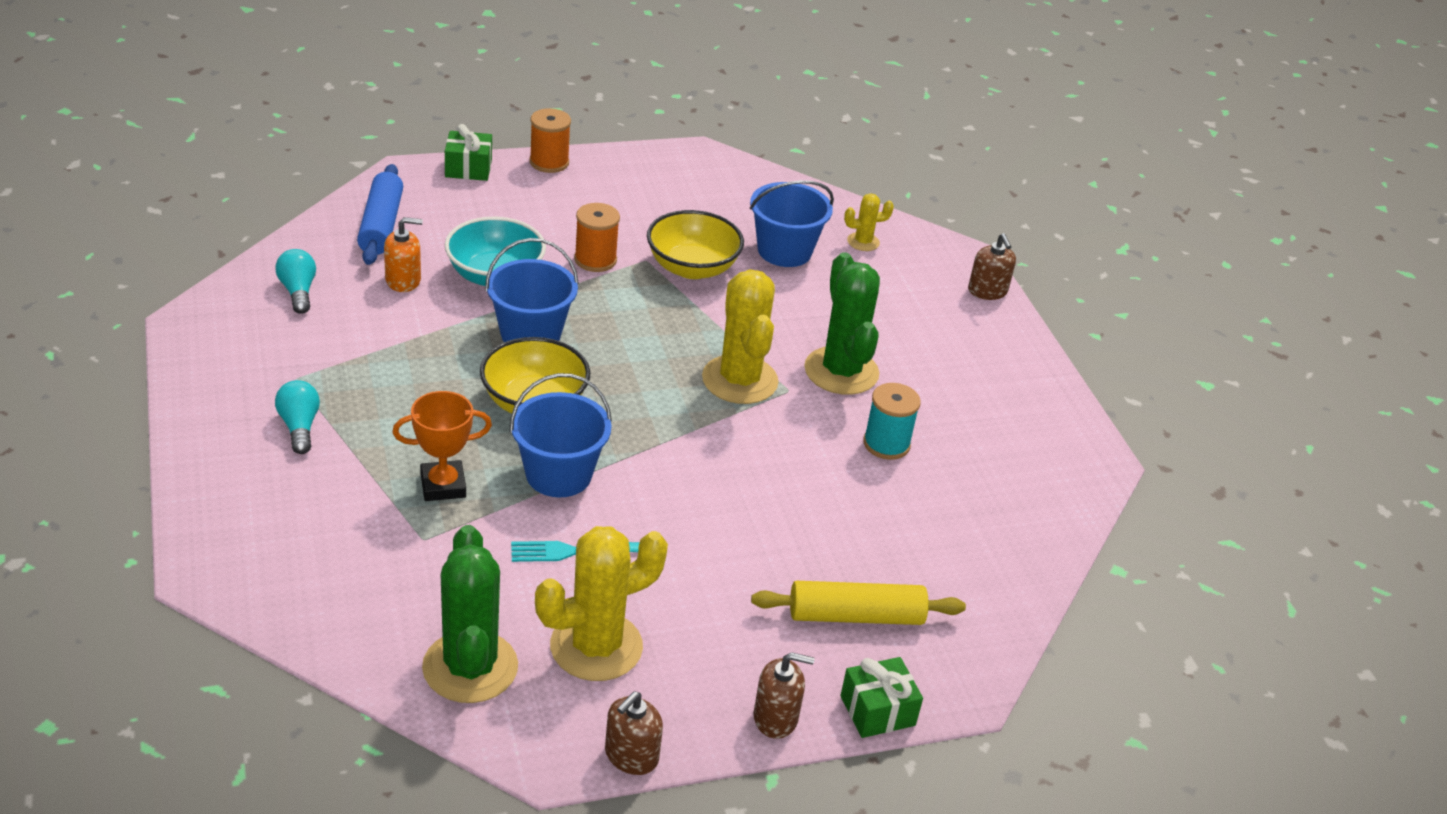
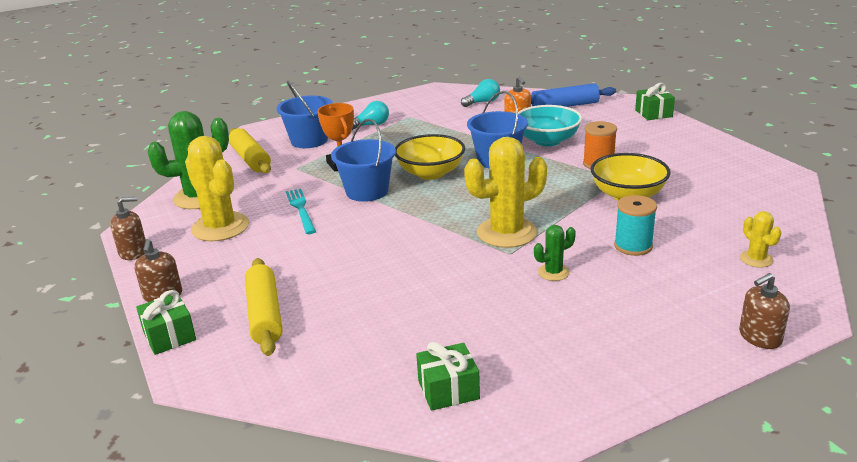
camera: 85 degrees right, 10 degrees down
orange spool [529,108,571,173] -> none
brown soap dispenser [605,691,663,775] -> brown soap dispenser turned 135 degrees clockwise [110,197,146,260]
blue bucket [750,180,834,267] -> blue bucket moved to [277,81,333,148]
green cactus [804,252,880,395] -> green cactus [534,225,576,281], size x0.48
turquoise spool [863,383,921,460] -> turquoise spool moved to [614,195,657,256]
none -> yellow rolling pin [229,128,271,173]
none -> green gift [416,342,480,411]

